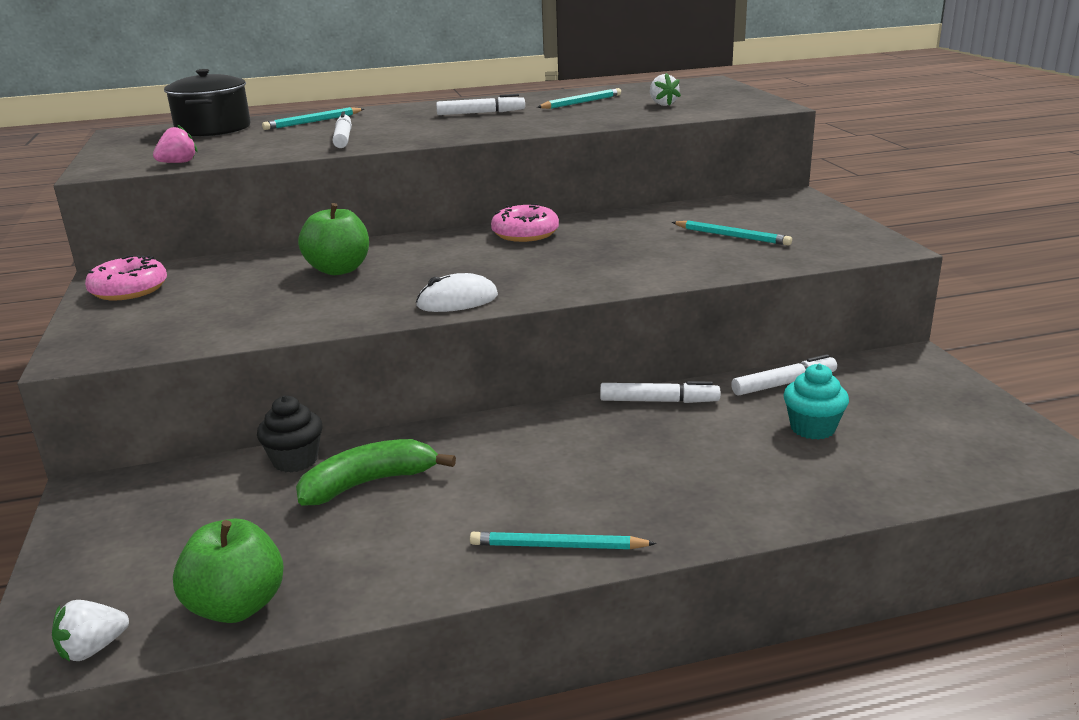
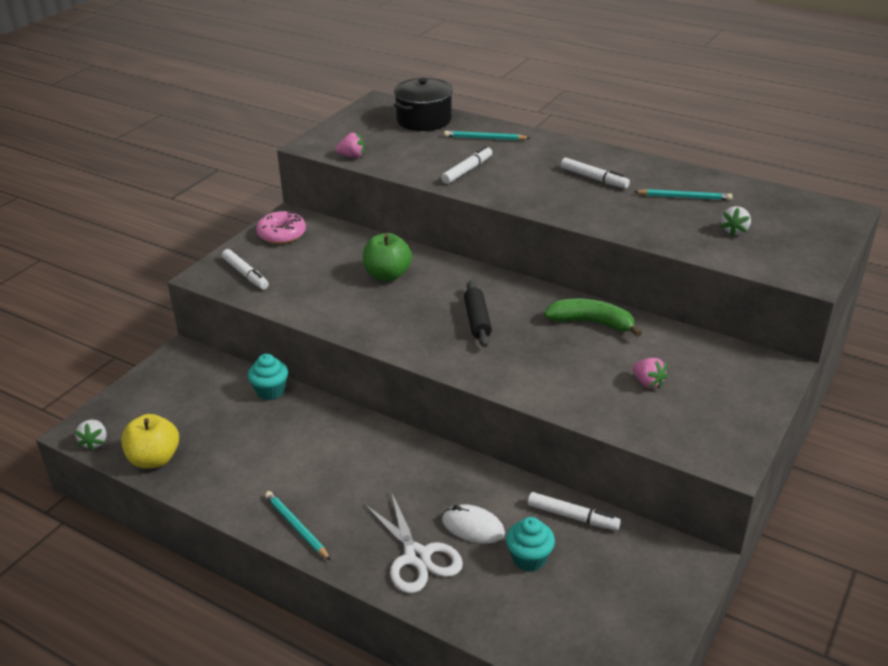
camera: 45 degrees right, 10 degrees up
white strawberry [52,600,129,662] -> white strawberry turned 105 degrees counterclockwise [75,420,106,451]
green apple [173,519,284,623] -> yellow apple [121,414,179,468]
black cupcake [257,396,323,472] -> turquoise cupcake [248,354,288,400]
green banana [296,439,456,506] -> green banana moved to [544,298,642,337]
white mouse [416,273,498,312] -> white mouse moved to [442,504,505,544]
pink donut [491,204,559,242] -> none
white marker [600,381,720,403] -> white marker moved to [222,249,269,290]
turquoise pencil [672,221,792,246] -> pink strawberry [632,358,668,389]
none -> white scissors [364,492,463,593]
none -> black rolling pin [464,281,492,347]

